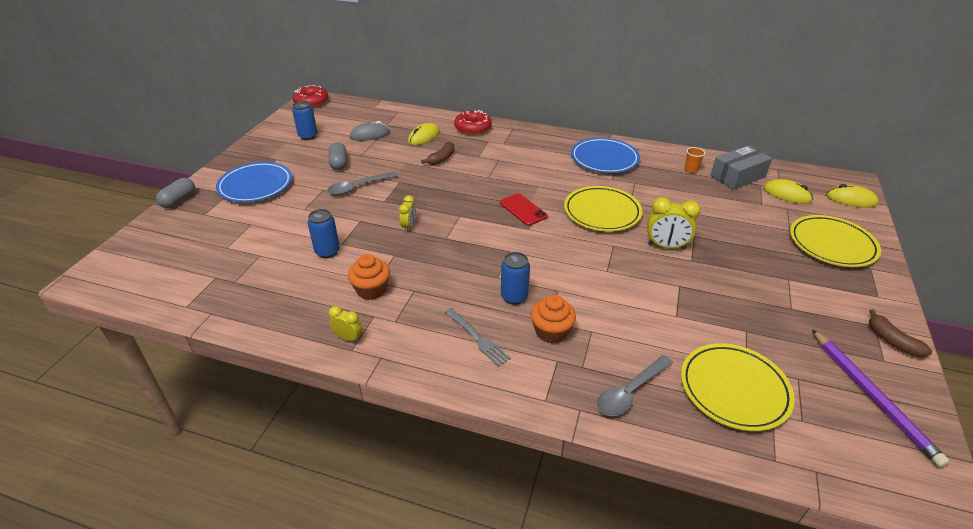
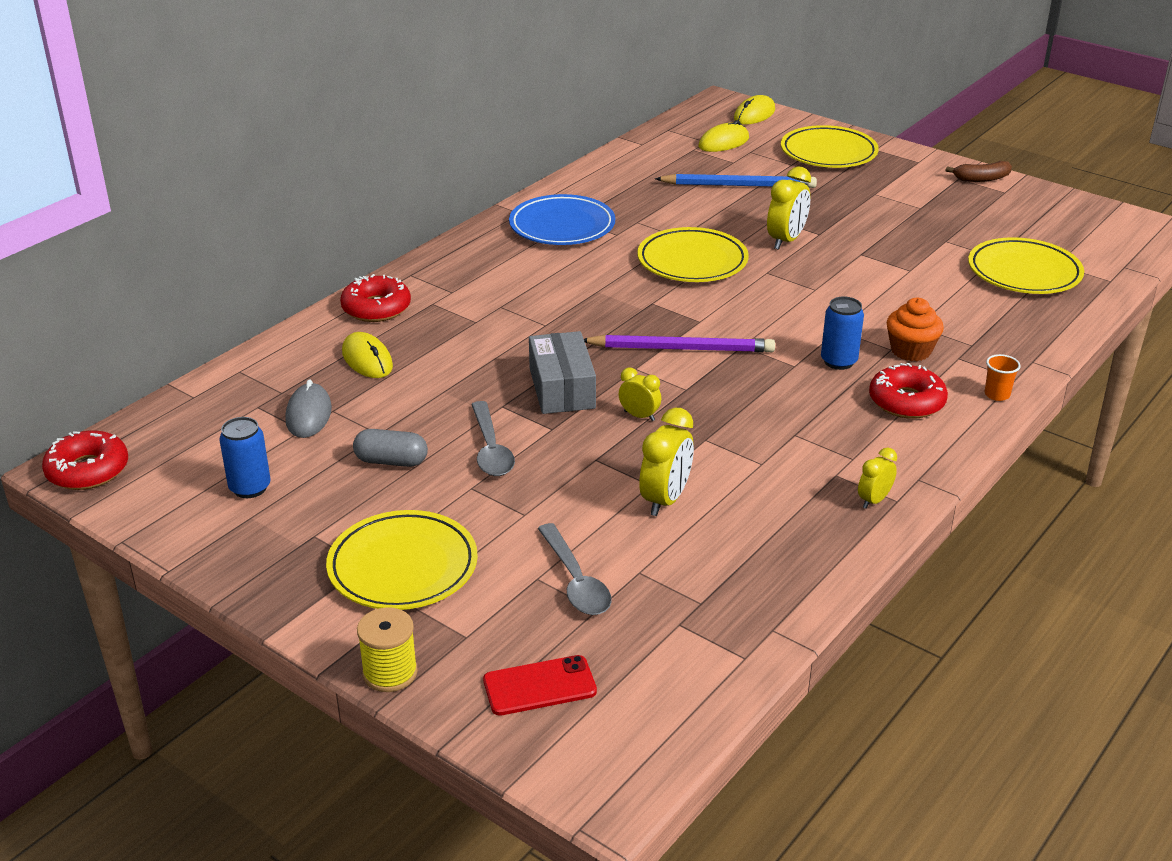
camera: 70 degrees left, 5 degrees down
grey capsule [156,178,195,208] -> yellow spool [357,607,418,692]
blue plate [216,162,292,202] -> yellow plate [326,510,478,610]
blue can [308,209,340,258] -> yellow clock [639,408,694,516]
orange cupcake [348,254,390,300] -> none
brown banana [421,141,454,165] -> none
grey fork [445,308,511,367] -> red donut [869,363,948,419]
red phone [500,193,548,226] -> red phone moved to [483,655,597,715]
grey spoon [597,355,673,416] -> grey spoon moved to [538,523,612,615]
orange cup [684,147,705,173] -> orange cup moved to [985,354,1021,401]
grey box [710,145,772,190] -> grey box moved to [529,331,596,414]
purple pencil [812,329,950,468] -> purple pencil moved to [584,335,775,353]
none -> blue pencil [655,174,817,188]

